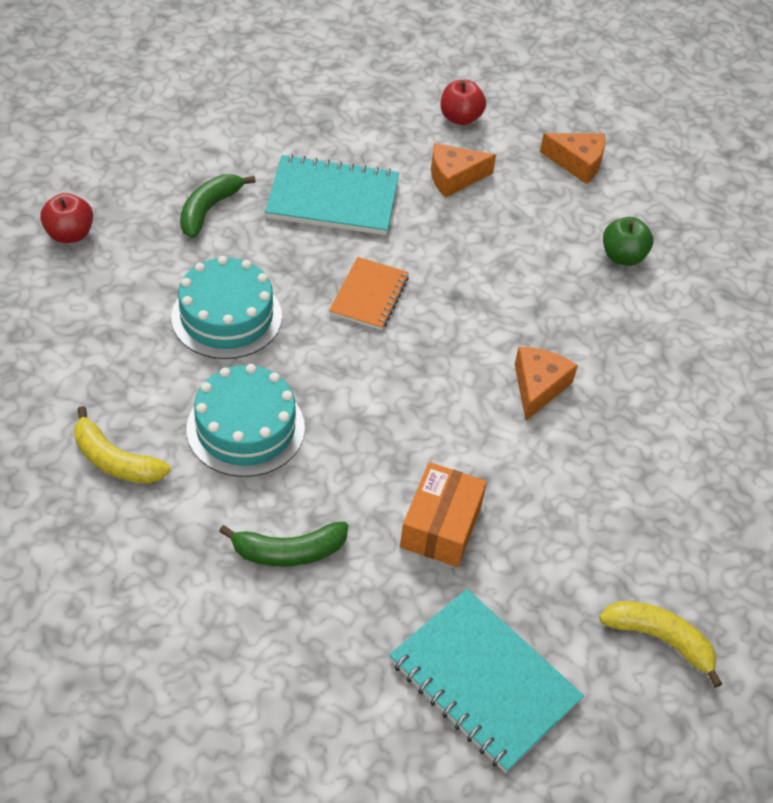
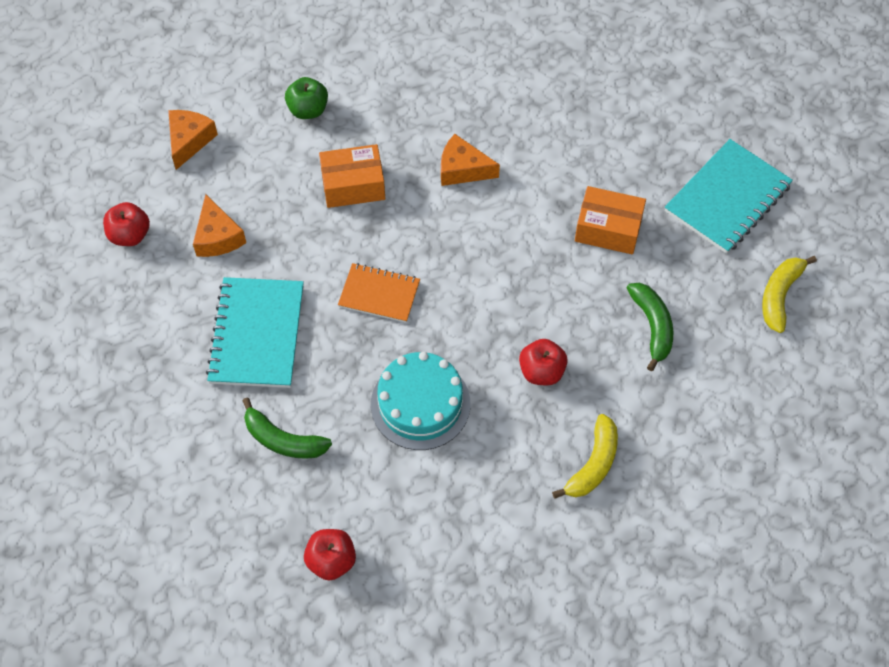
camera: 90 degrees left, 10 degrees up
turquoise cake [187,364,305,477] -> red apple [519,339,568,385]
yellow banana [599,601,722,688] -> yellow banana moved to [762,256,817,333]
none -> orange box [319,144,385,208]

